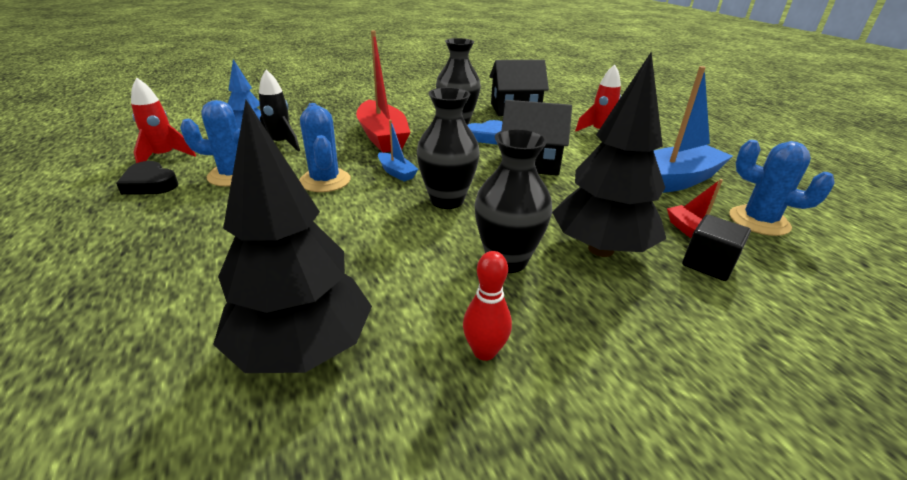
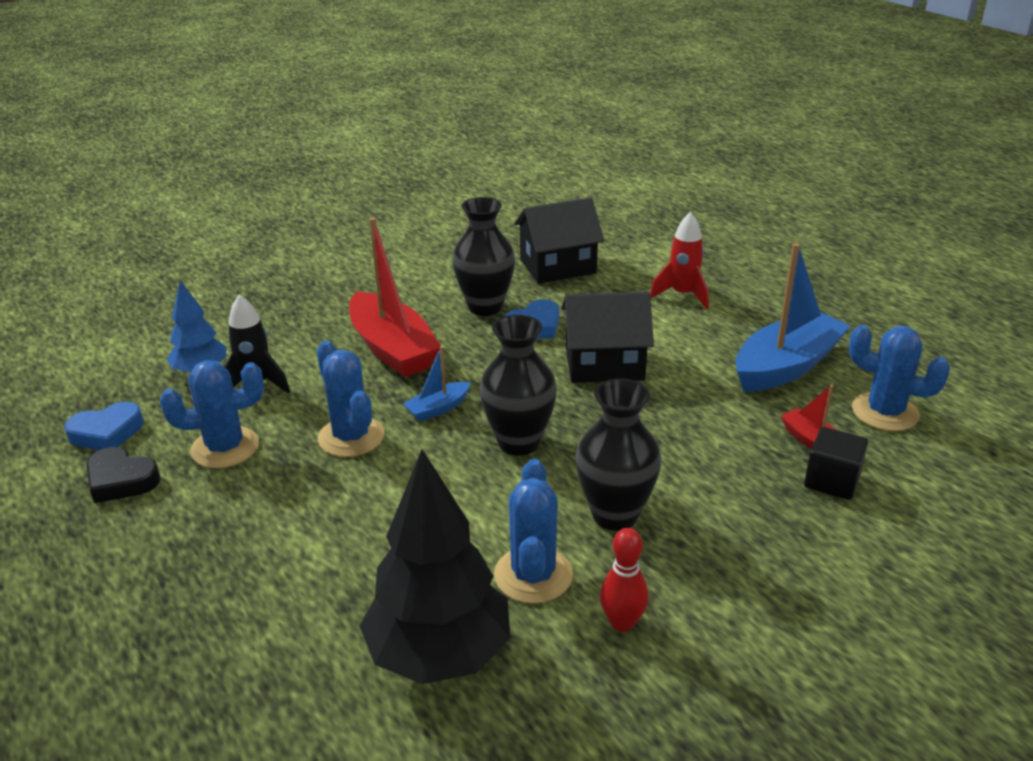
camera: 10 degrees left, 0 degrees up
red rocket [131,77,196,163] -> blue heart [64,402,144,450]
blue boat [378,120,418,182] -> blue boat turned 105 degrees clockwise [403,346,471,422]
black tree [552,53,666,257] -> none
none -> blue cactus [494,459,573,604]

